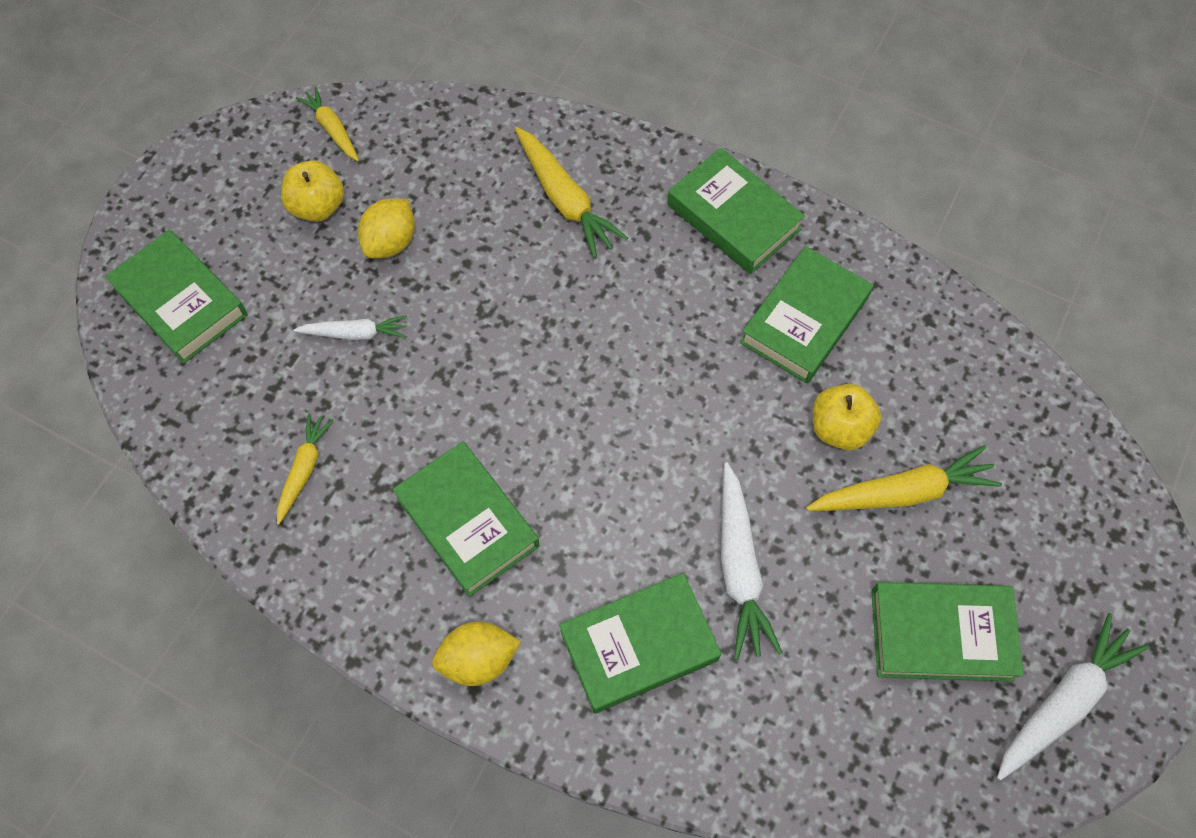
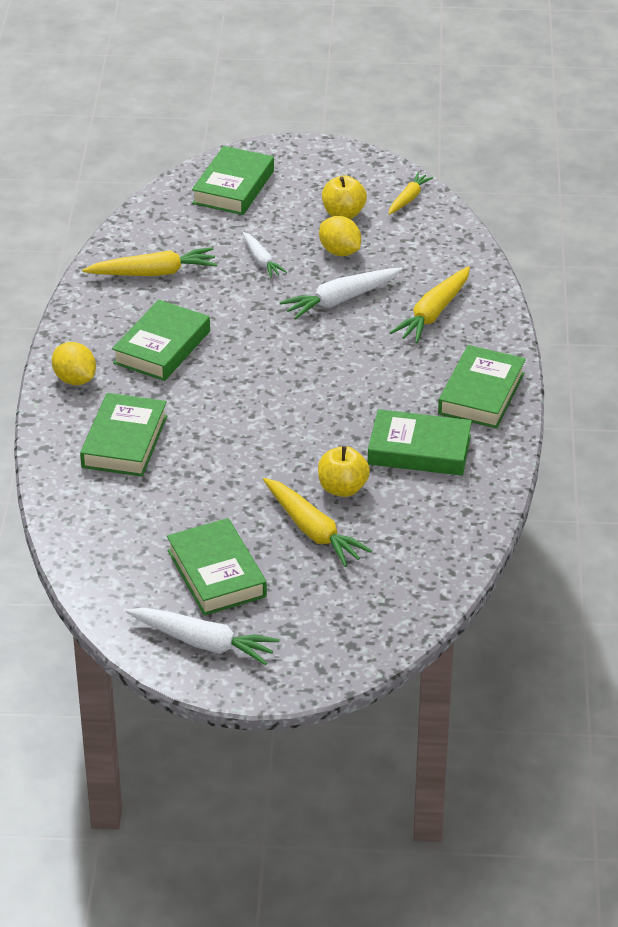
camera: 65 degrees right, 25 degrees down
yellow carrot [277,413,334,525] -> yellow carrot [82,247,217,276], size x1.63
yellow lemon [358,198,415,258] -> yellow lemon turned 45 degrees clockwise [319,216,361,256]
green book [559,573,721,714] -> green book turned 60 degrees clockwise [80,393,167,477]
white carrot [721,462,783,660] -> white carrot moved to [279,268,402,320]

